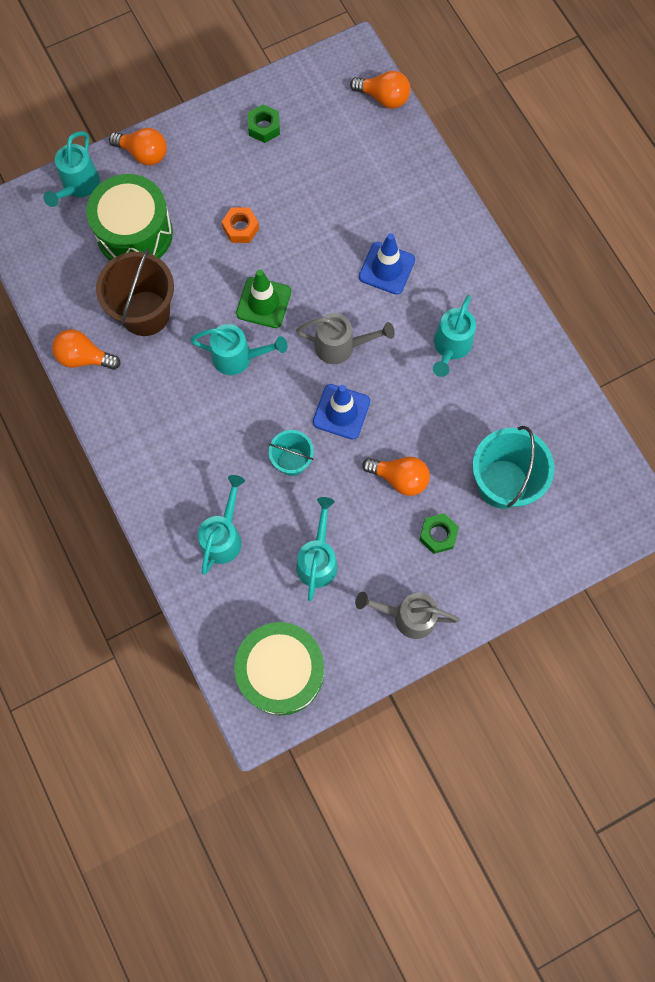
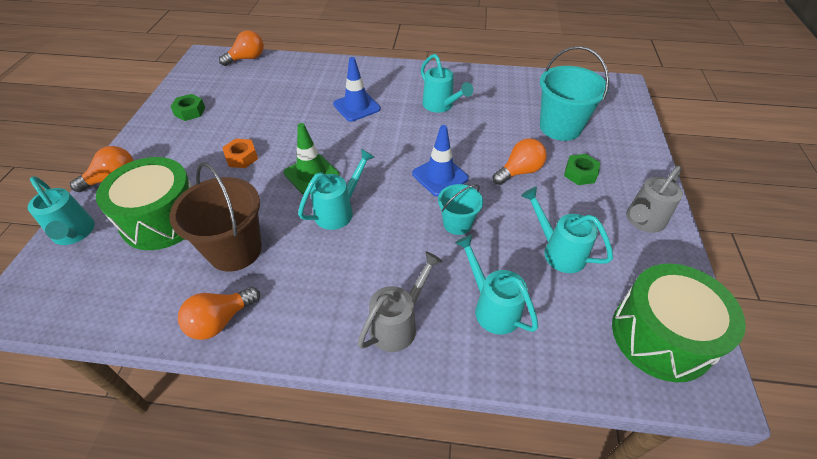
camera: 55 degrees left, 25 degrees down
grey watering can [296,313,395,364] -> grey watering can moved to [357,251,443,352]

